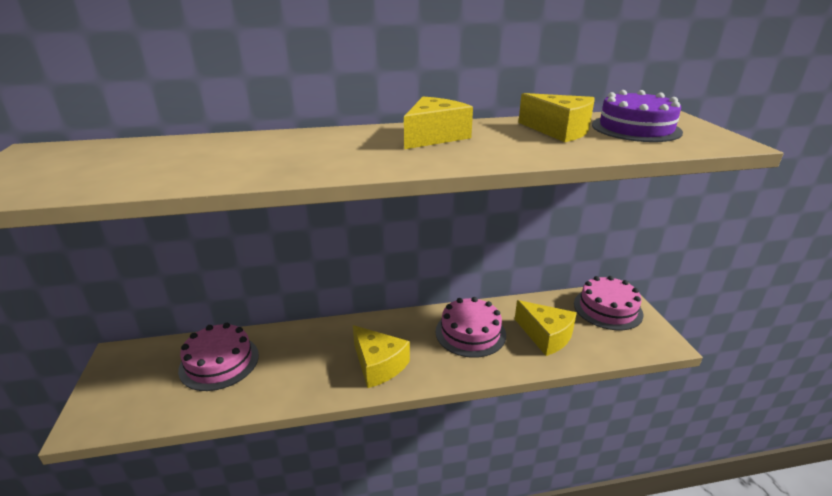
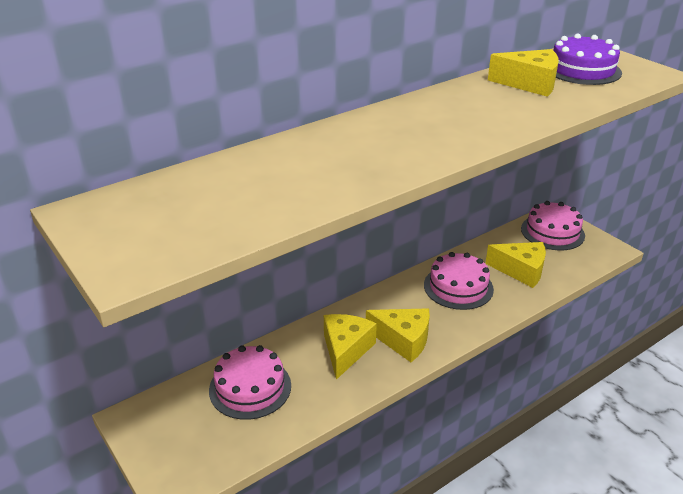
camera: 25 degrees left, 5 degrees up
yellow cheese [404,97,473,149] -> yellow cheese moved to [324,314,377,380]

